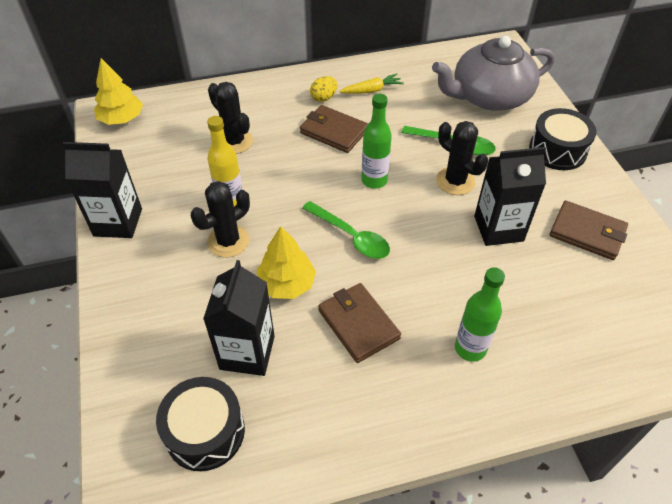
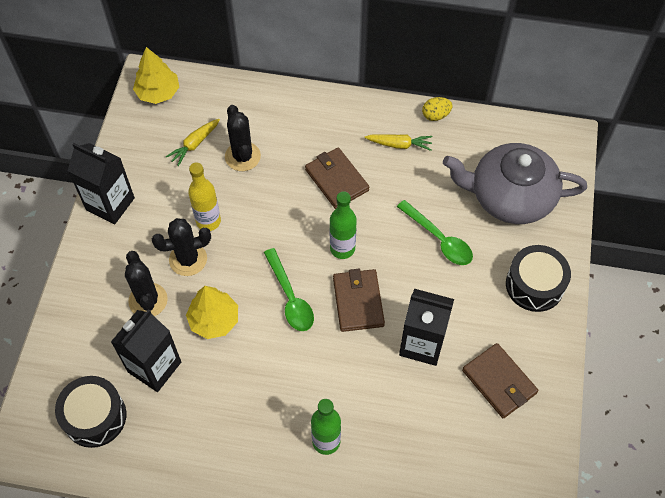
camera: 25 degrees right, 10 degrees up
yellow egg [310,76,337,102] -> yellow egg moved to [422,97,453,121]
brown wallet [318,283,401,363] -> brown wallet moved to [333,269,385,332]
black cactus [436,121,488,195] -> black cactus moved to [125,251,168,316]
none -> yellow carrot [165,119,220,166]

